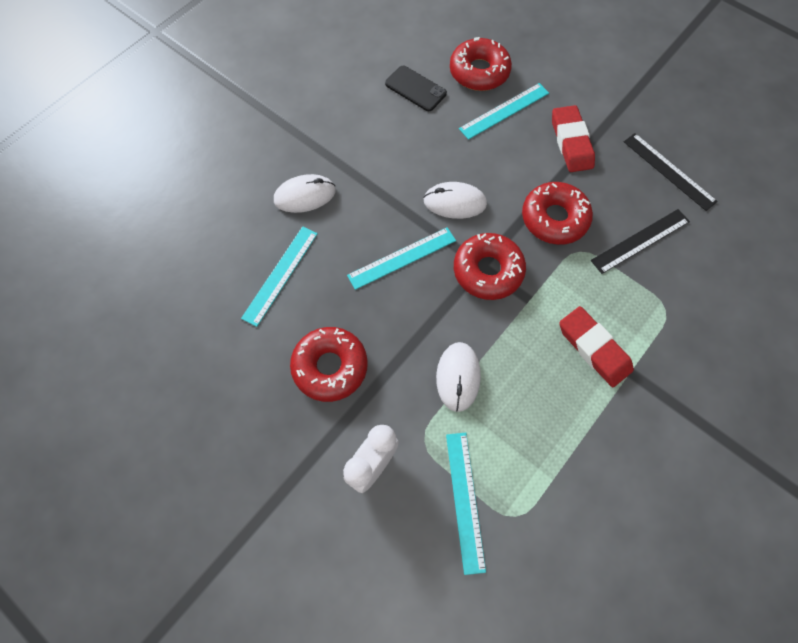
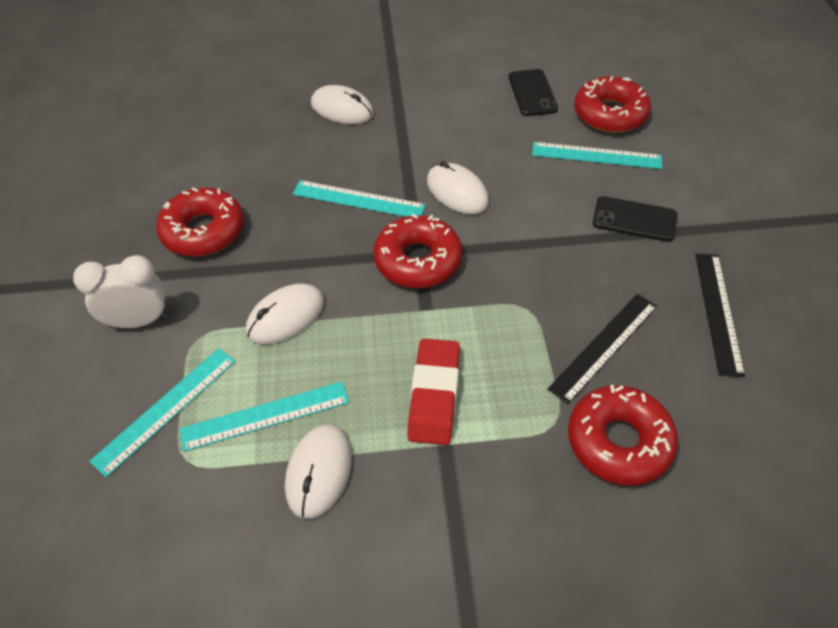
camera: 45 degrees right, 15 degrees down
turquoise ruler [241,226,318,327] -> turquoise ruler moved to [180,382,349,452]
red donut [522,182,593,245] -> red donut moved to [568,385,678,486]
red eraser [552,105,595,172] -> black phone [593,196,677,242]
black ruler [591,209,690,274] -> black ruler turned 60 degrees counterclockwise [547,294,657,404]
none -> white mouse [285,425,352,519]

